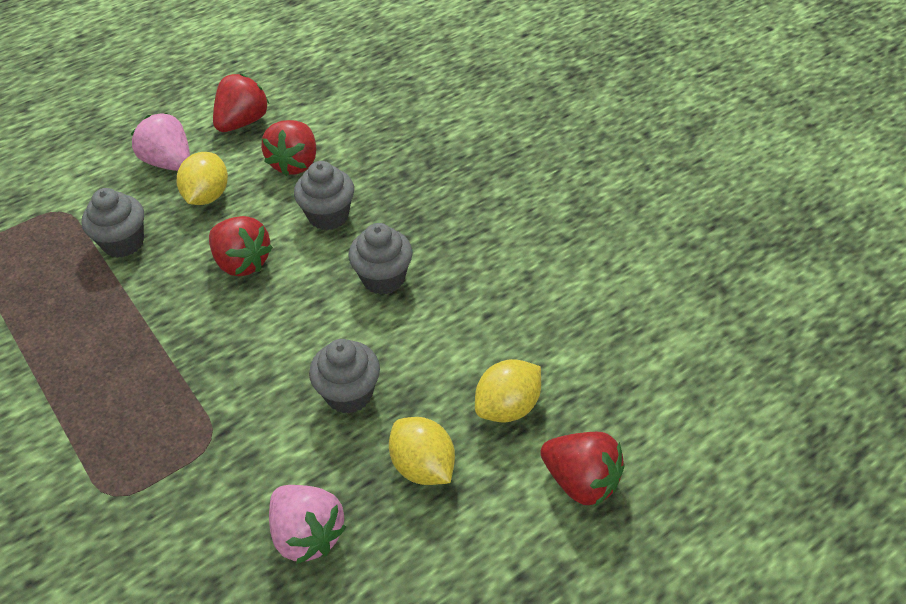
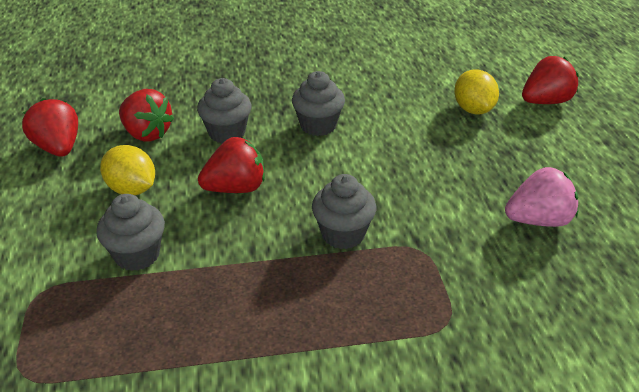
camera: 65 degrees left, 10 degrees down
pink strawberry [131,113,190,171] -> none
grey cupcake [309,339,380,414] -> grey cupcake moved to [312,174,376,249]
yellow lemon [389,417,455,485] -> none

